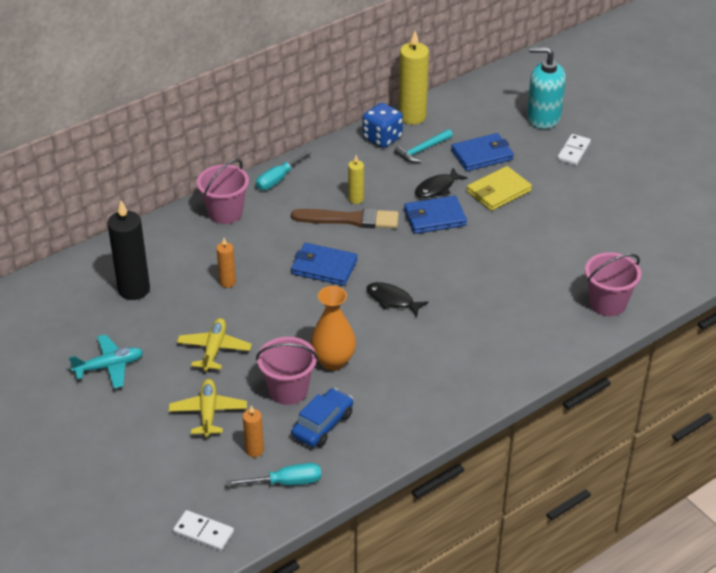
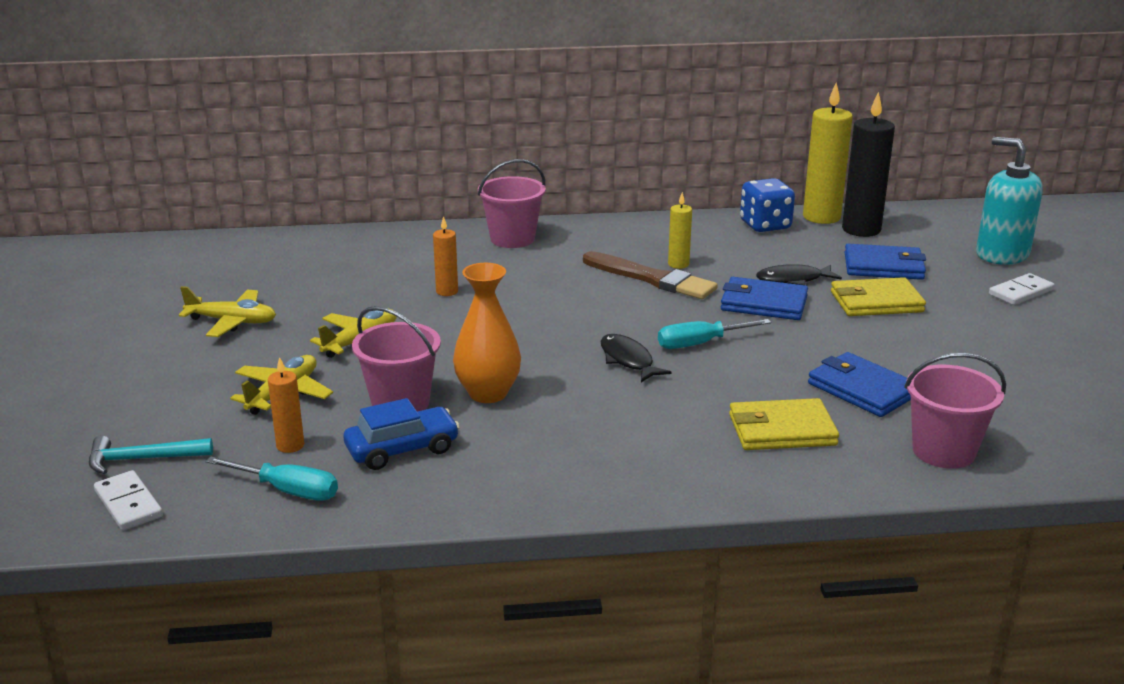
camera: 30 degrees right, 15 degrees down
turquoise plane [69,334,143,389] -> yellow plane [179,286,276,337]
black candle [107,200,150,300] -> black candle moved to [842,92,895,237]
turquoise screwdriver [256,150,313,190] -> turquoise screwdriver moved to [658,319,771,349]
blue wallet [291,243,358,286] -> blue wallet moved to [808,352,911,417]
turquoise hammer [394,129,453,163] -> turquoise hammer moved to [89,435,213,474]
none -> yellow wallet [729,398,839,450]

